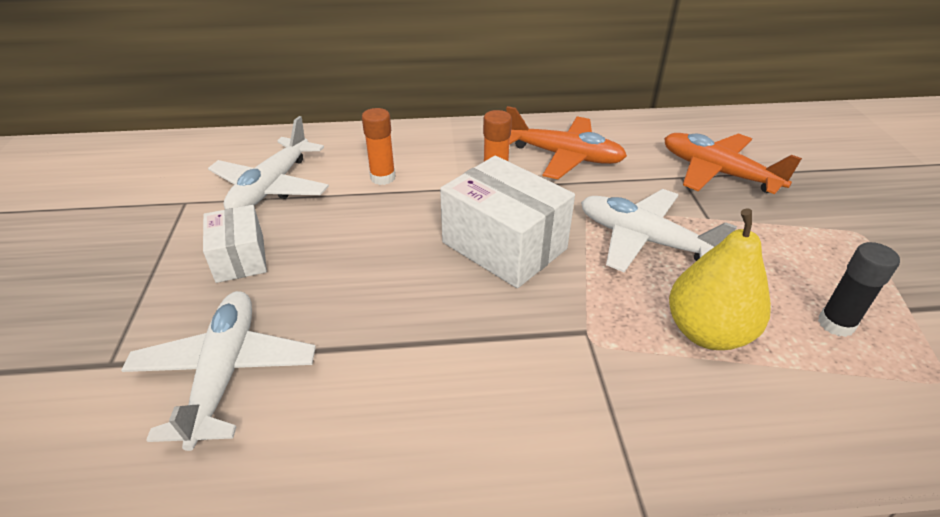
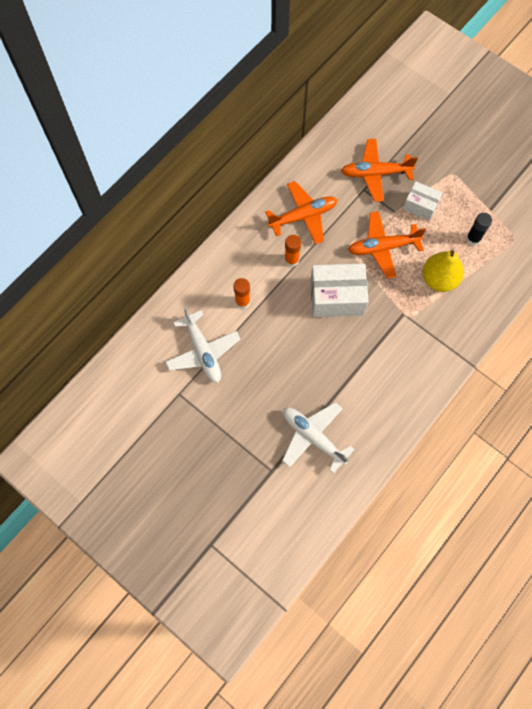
camera: 45 degrees left, 30 degrees up
white box [203,205,267,283] -> white box moved to [403,181,442,221]
white plane [581,189,737,272] -> orange plane [348,211,426,279]

